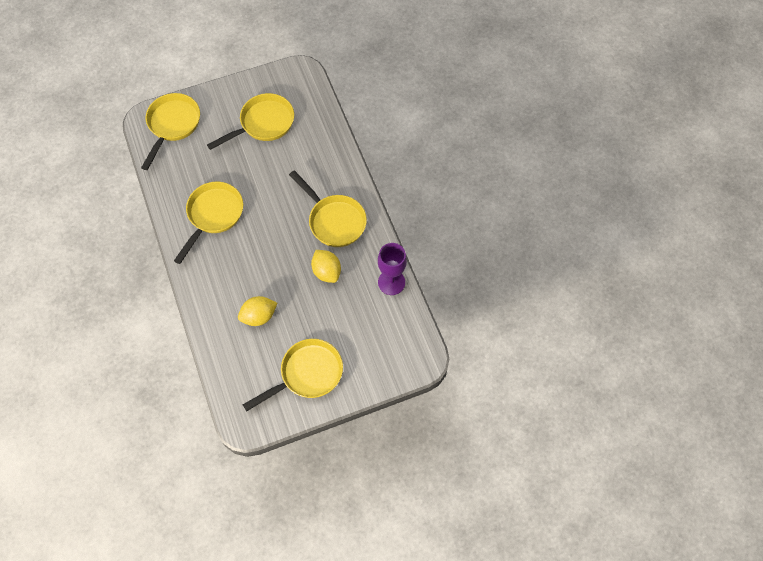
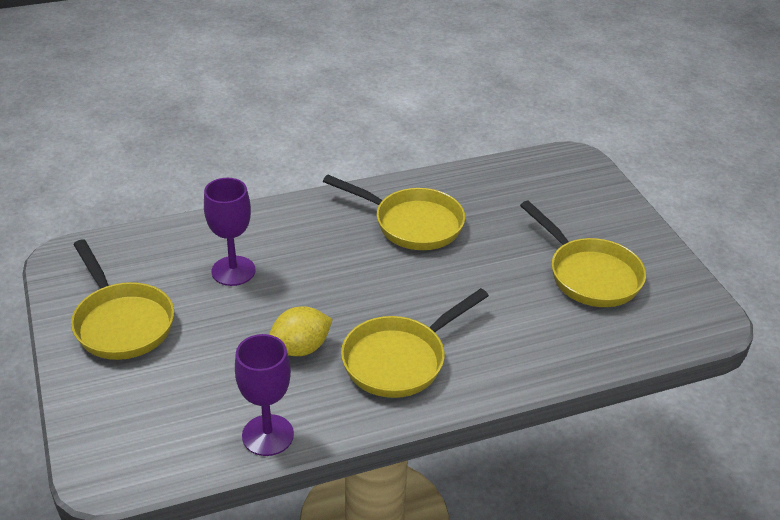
camera: 90 degrees right, 25 degrees down
yellow pan [141,93,200,170] -> none
yellow lemon [238,296,277,326] -> purple goblet [204,178,255,286]

